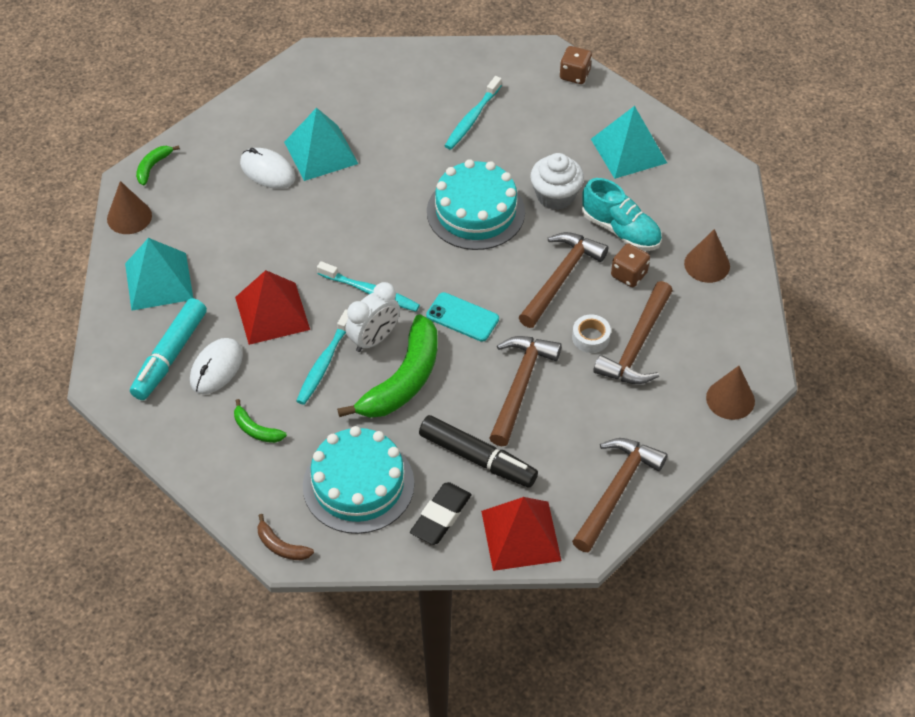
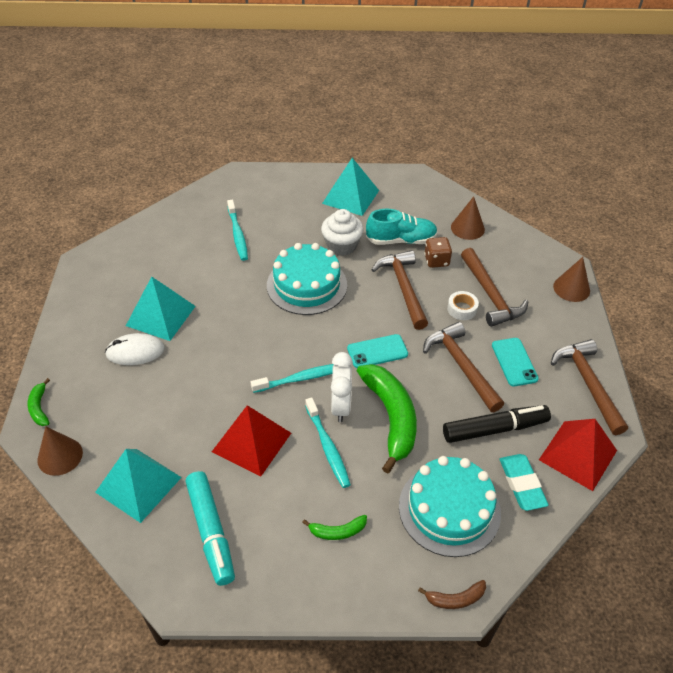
camera: 45 degrees left, 5 degrees down
white mouse [190,338,243,394] -> none
black eraser [410,482,472,545] -> turquoise eraser [500,454,549,511]
brown dice [560,46,592,84] -> none
none -> turquoise phone [492,338,539,386]

